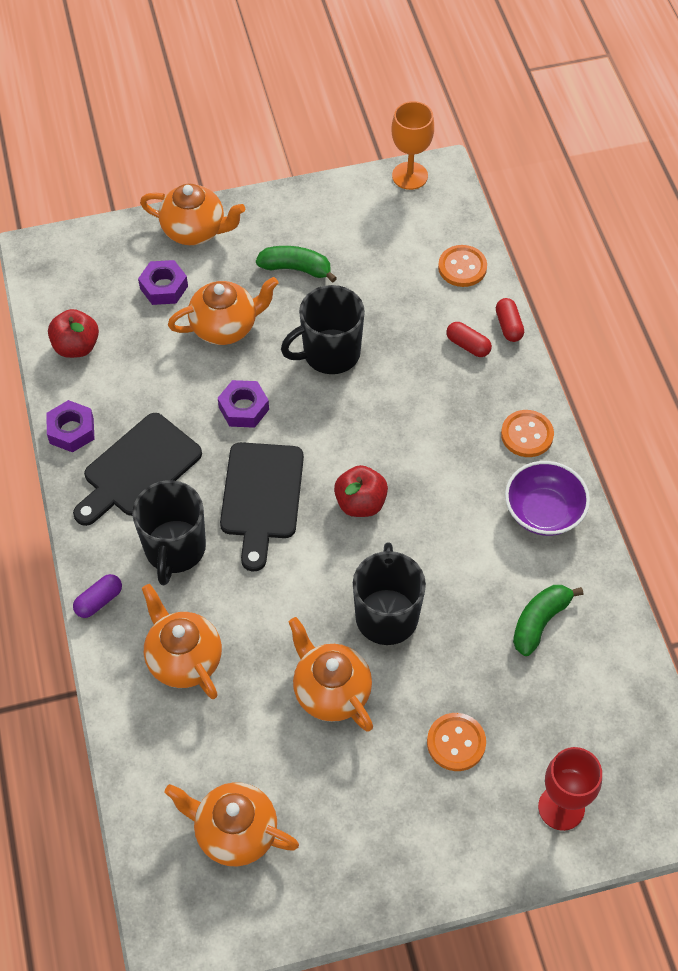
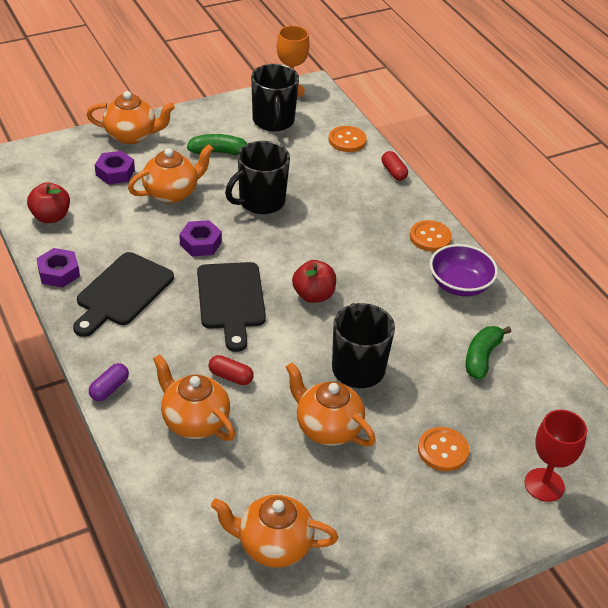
camera: 15 degrees left, 15 degrees down
black mug [132,480,206,585] -> black mug moved to [251,64,299,131]
red capsule [446,322,492,357] -> red capsule moved to [209,355,254,385]

